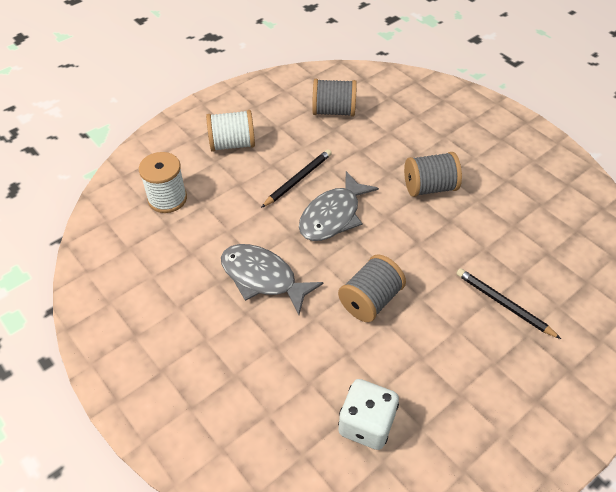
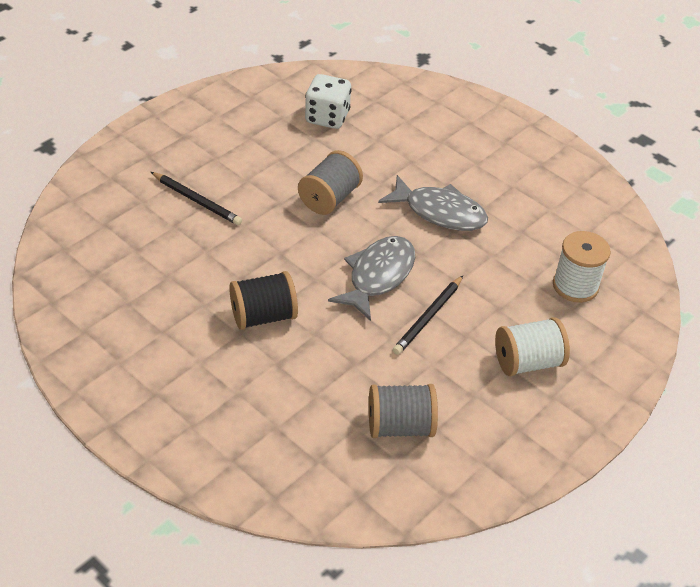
camera: 170 degrees right, 5 degrees down
grey spool [404,152,462,197] -> black spool [229,271,298,330]

